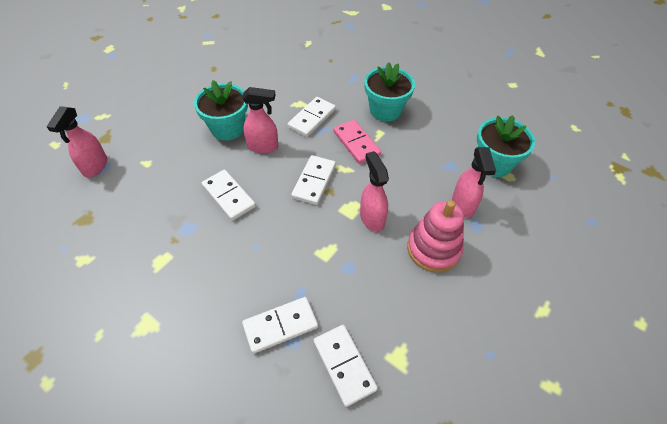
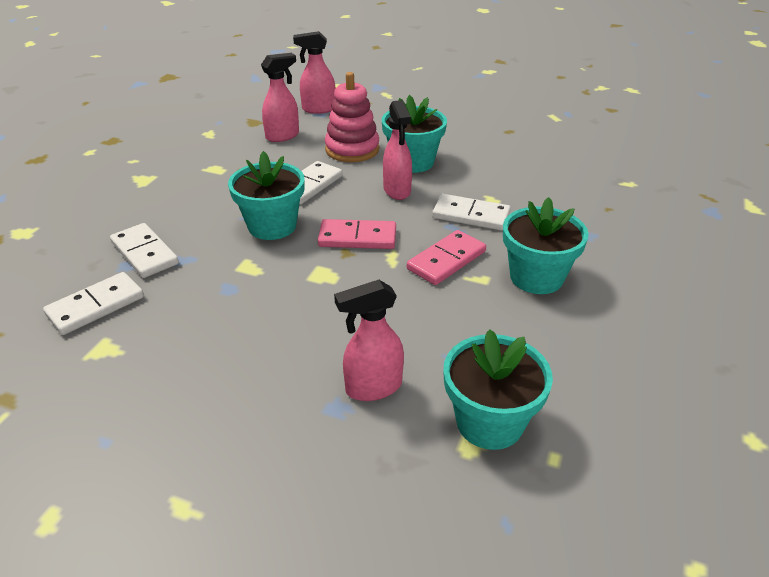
camera: 75 degrees right, 15 degrees down
white domino [291,155,336,205] -> pink domino [318,219,396,249]
pink spray bottle [360,151,389,232] -> pink spray bottle moved to [261,53,299,142]
pink stacking toy [407,200,464,273] -> pink stacking toy moved to [325,72,380,162]
none -> turquoise flower pot [228,151,305,240]

